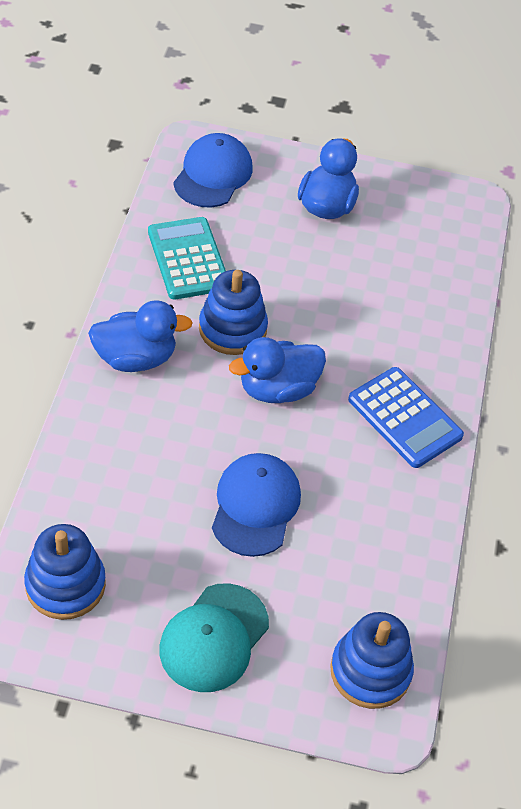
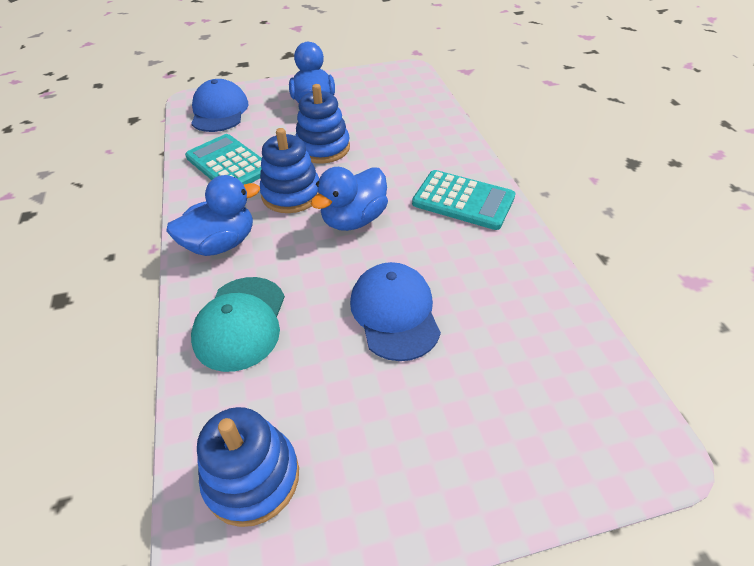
camera: 20 degrees left, 5 degrees down
turquoise cap [159,583,269,692] -> turquoise cap moved to [191,277,285,372]
blue stacking toy [330,612,414,709] -> blue stacking toy moved to [295,84,350,163]
blue calculator [348,367,464,468] -> turquoise calculator [412,170,515,230]

